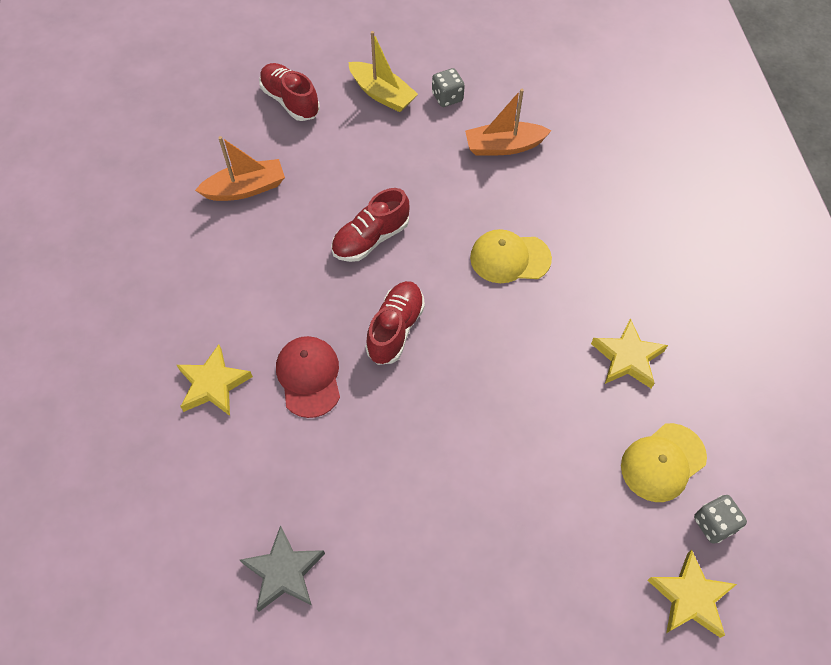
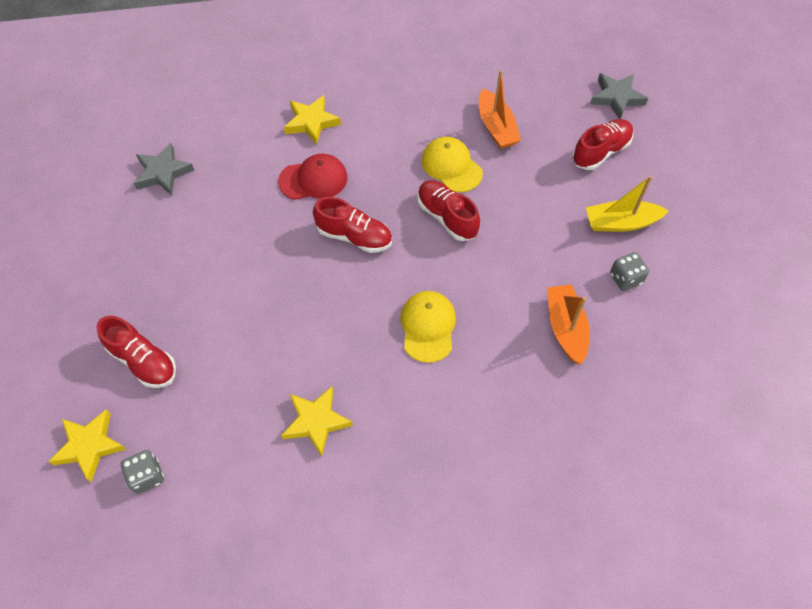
camera: 90 degrees right, 0 degrees up
yellow boat [348,31,418,112] -> yellow boat turned 45 degrees clockwise [586,176,669,232]
yellow cap [621,423,707,502] -> yellow cap moved to [422,137,483,192]
none -> red shoe [96,316,176,388]
none -> grey star [590,73,648,119]

